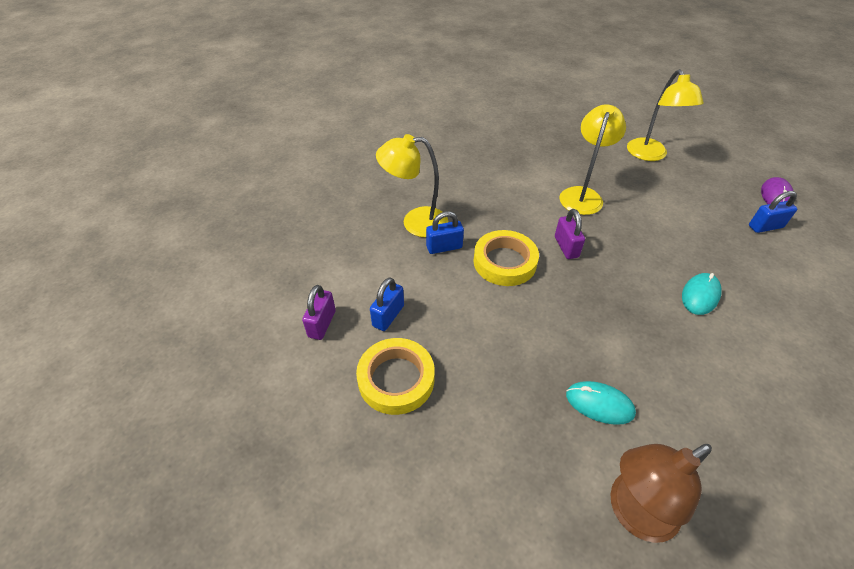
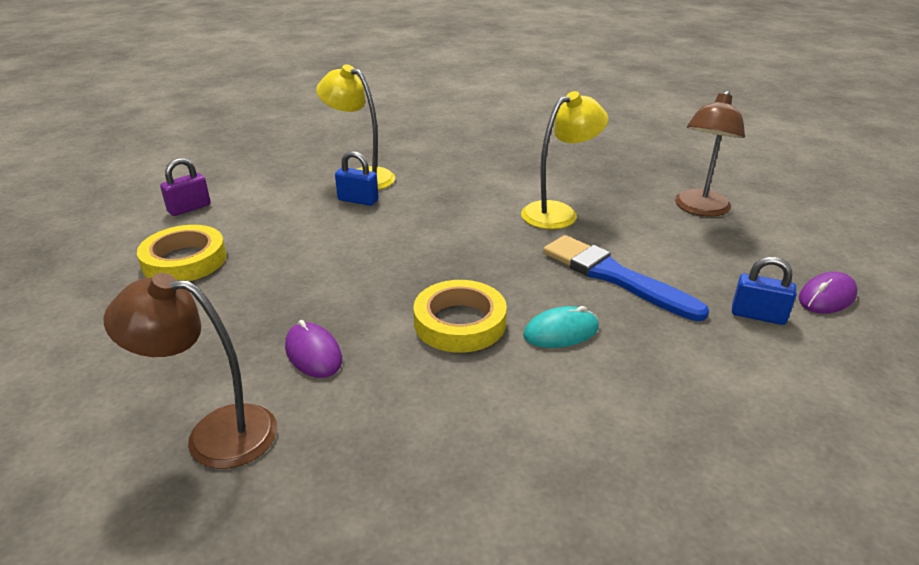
camera: 35 degrees right, 15 degrees down
blue padlock [370,277,404,331] -> none
yellow tape [473,230,539,286] -> yellow tape moved to [414,280,507,353]
purple padlock [555,209,585,259] -> none
turquoise mouse [566,381,636,425] -> purple mouse [285,320,342,378]
yellow lamp [627,69,704,161] -> brown lamp [675,90,745,217]
none -> blue brush [543,235,709,321]

